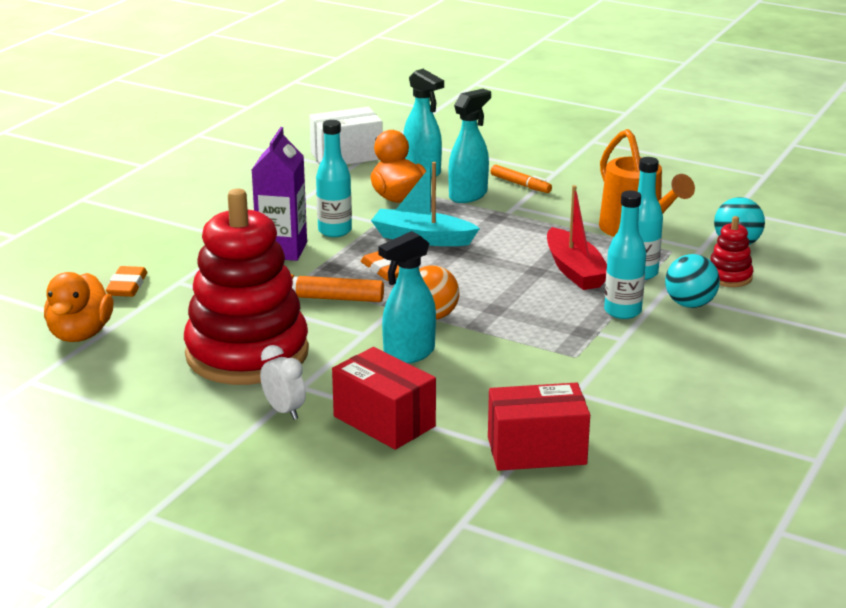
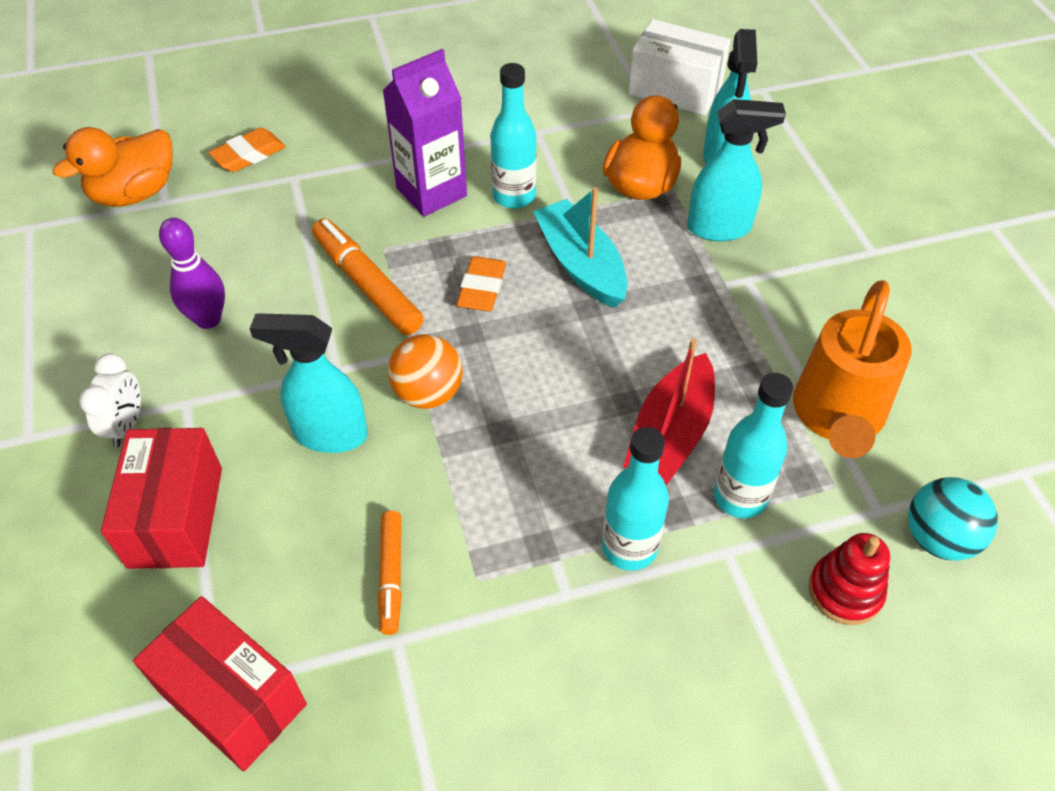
camera: 45 degrees right, 25 degrees up
red stacking toy [184,188,309,385] -> purple bowling pin [159,218,225,329]
orange marker [491,165,552,193] -> orange marker moved to [378,511,402,635]
turquoise ball [665,254,720,308] -> none

